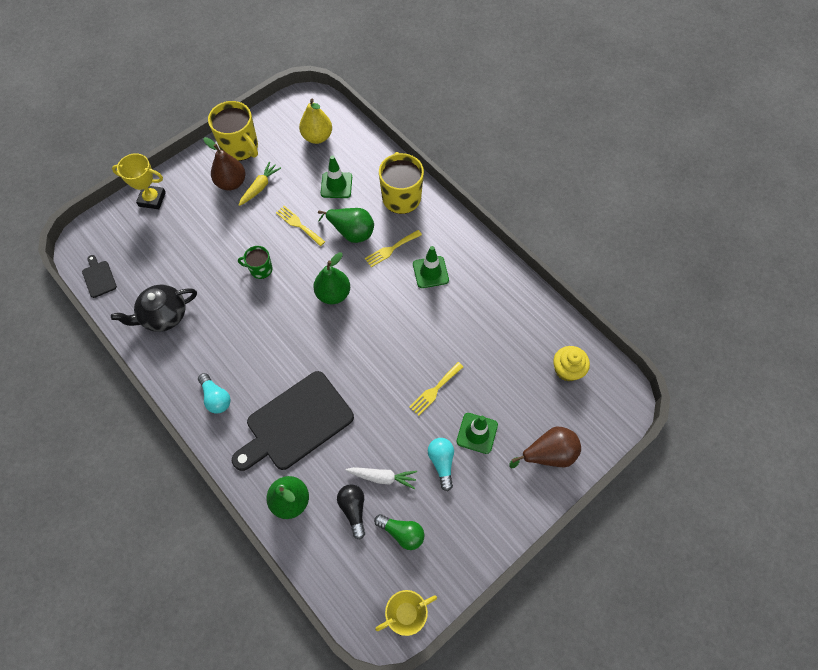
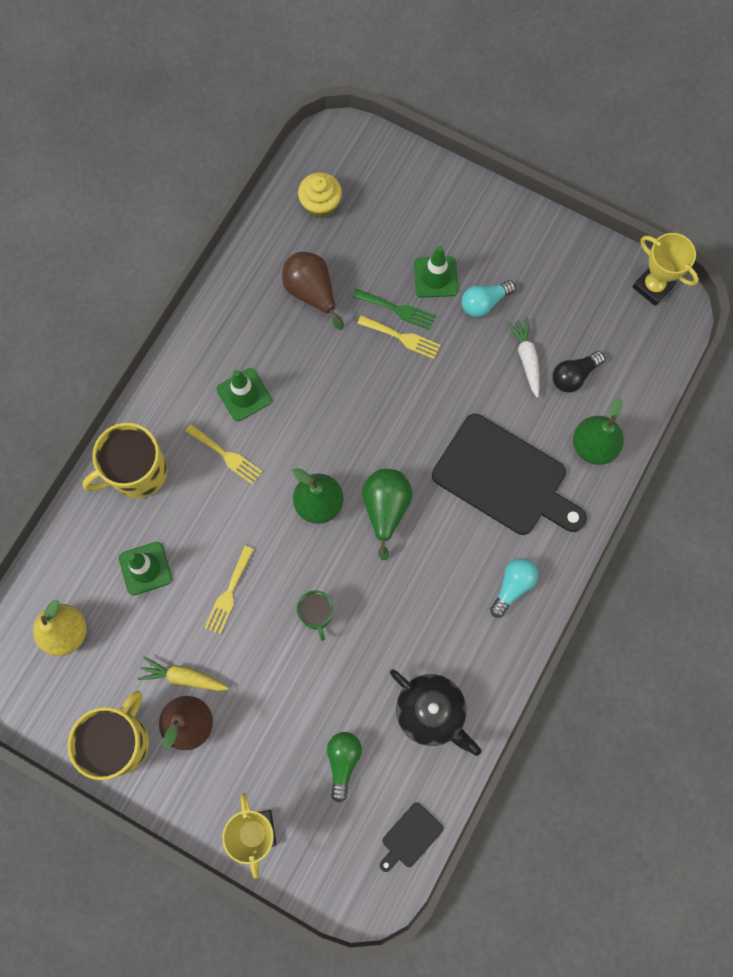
camera: 110 degrees left, 10 degrees up
green pear [318,208,374,243] -> green pear moved to [362,469,413,560]
green light bulb [374,514,424,550] -> green light bulb moved to [327,732,362,802]
brown pear [510,426,581,468] -> brown pear moved to [282,252,344,330]
none -> green fork [352,289,436,330]

